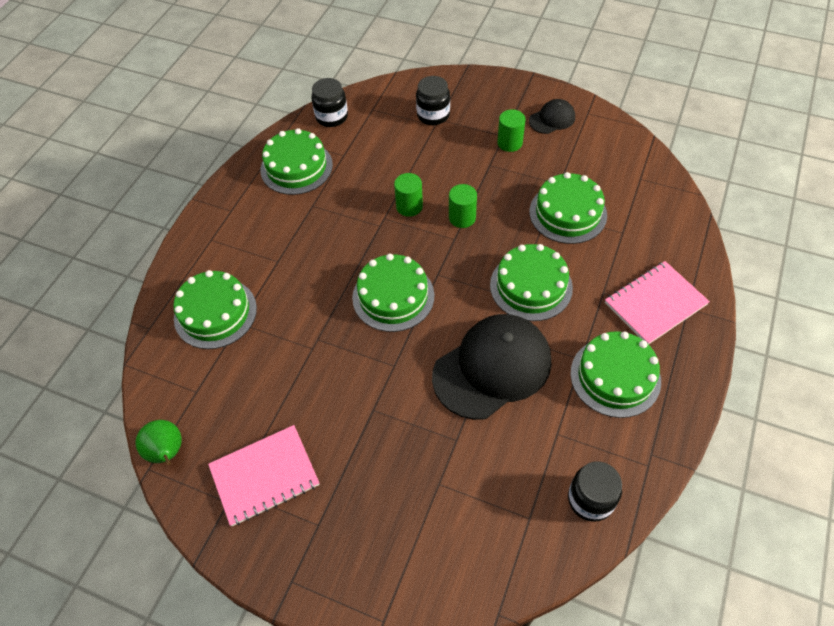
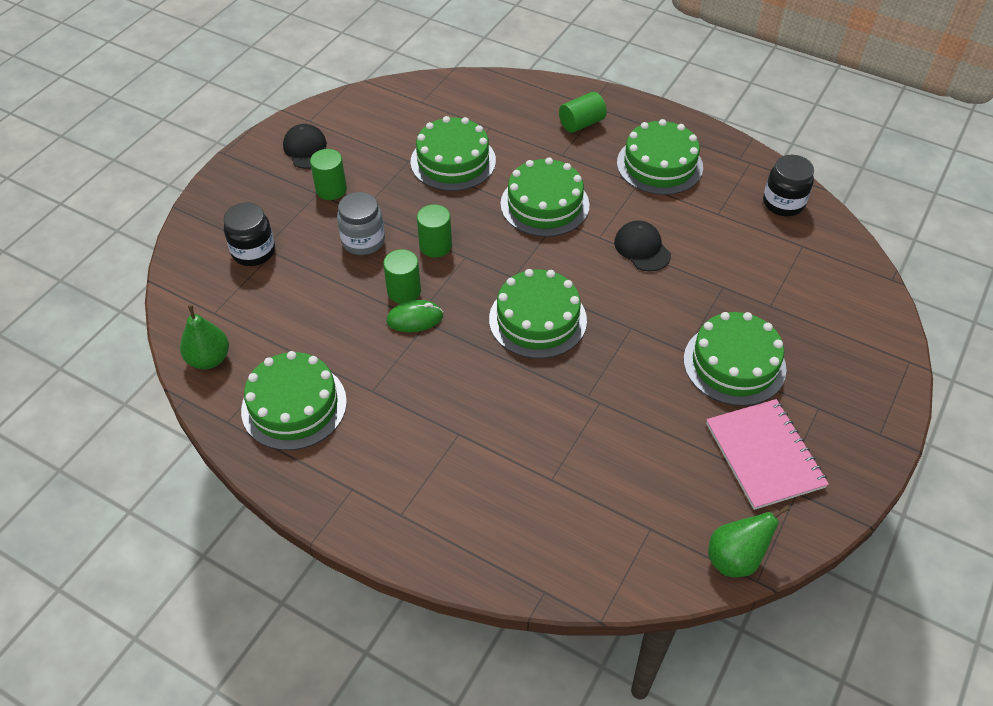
camera: 85 degrees left, 5 degrees down
green cake [173,270,257,349] -> green cake moved to [684,312,786,406]
black jar [311,78,348,127] -> green pear [180,305,229,369]
black cap [432,314,551,420] -> black cap [614,220,671,272], size x0.48
pink notebook [605,261,710,345] -> green cylinder [559,92,607,133]
none -> grey jar [337,192,385,255]
none -> green mouse [386,300,443,332]

